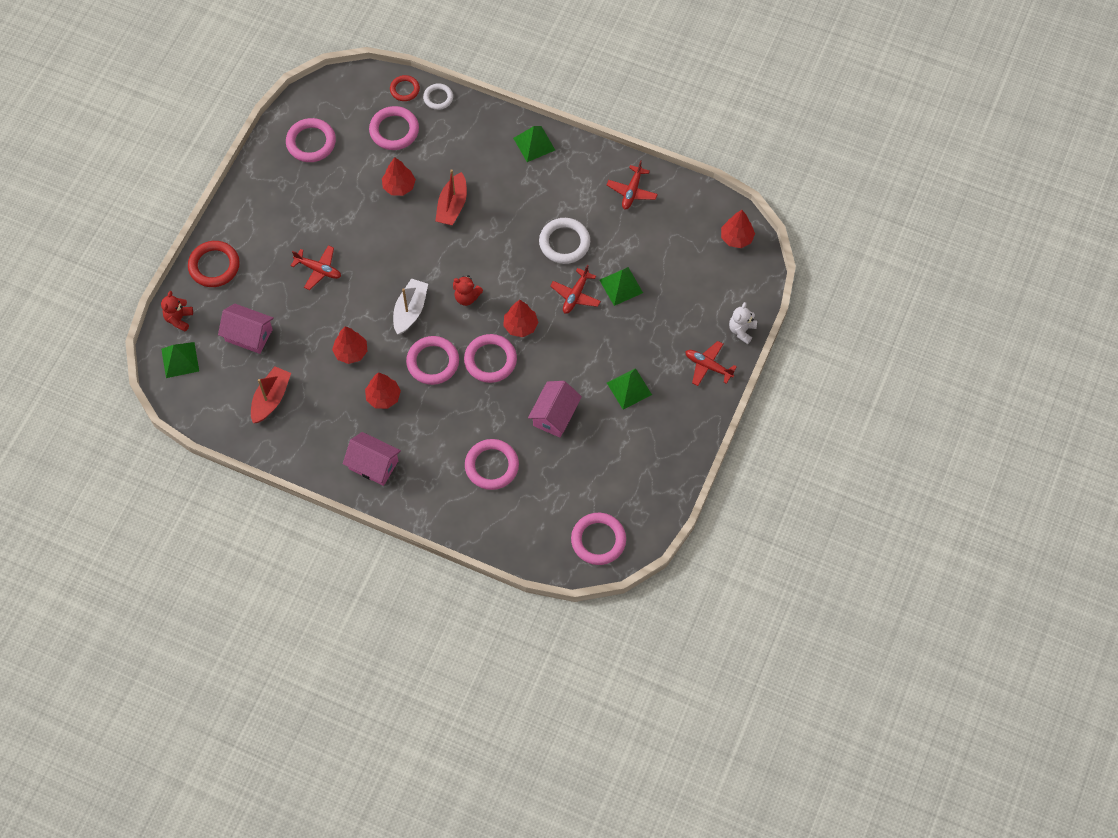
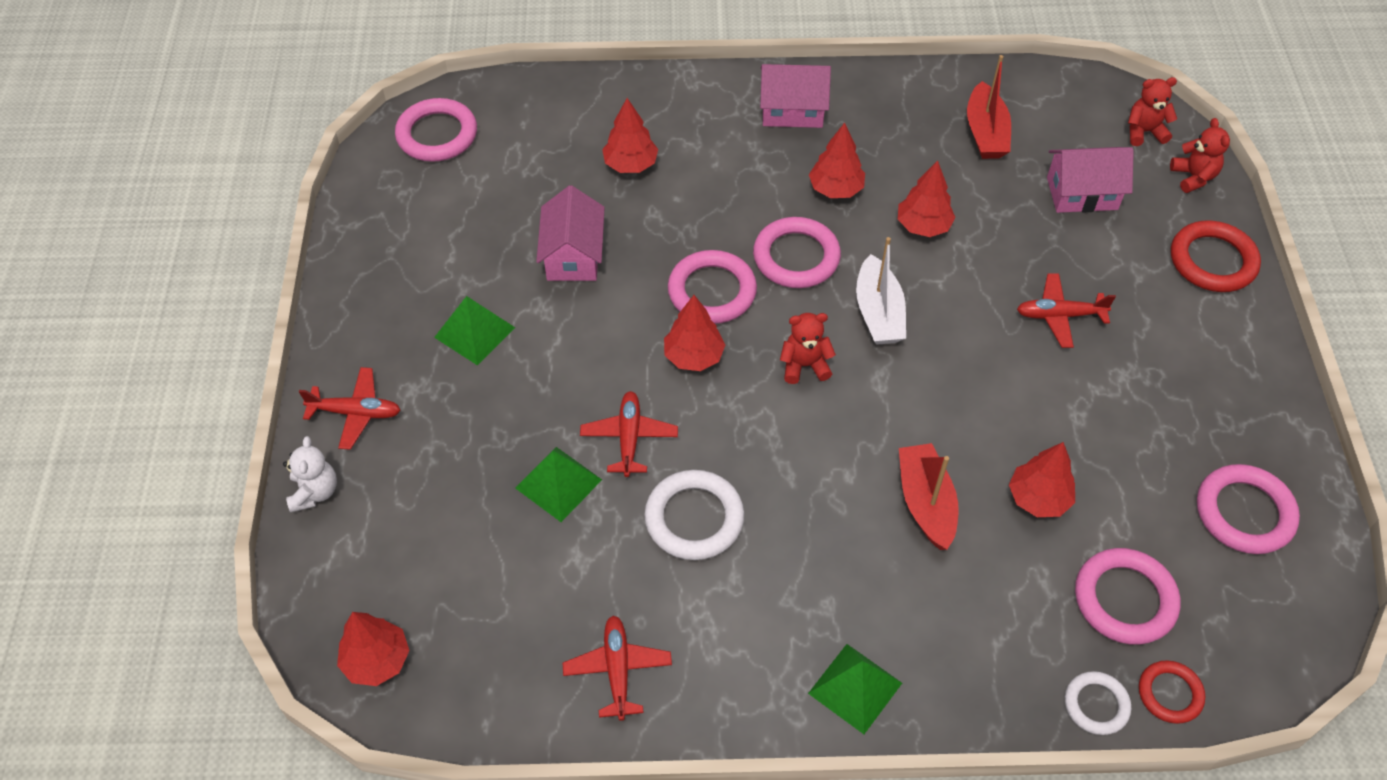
camera: 155 degrees right, 10 degrees down
green pyramid [161,342,199,378] -> red teddy bear [1128,77,1177,146]
pink ring [465,439,519,490] -> red tree [602,98,658,173]

